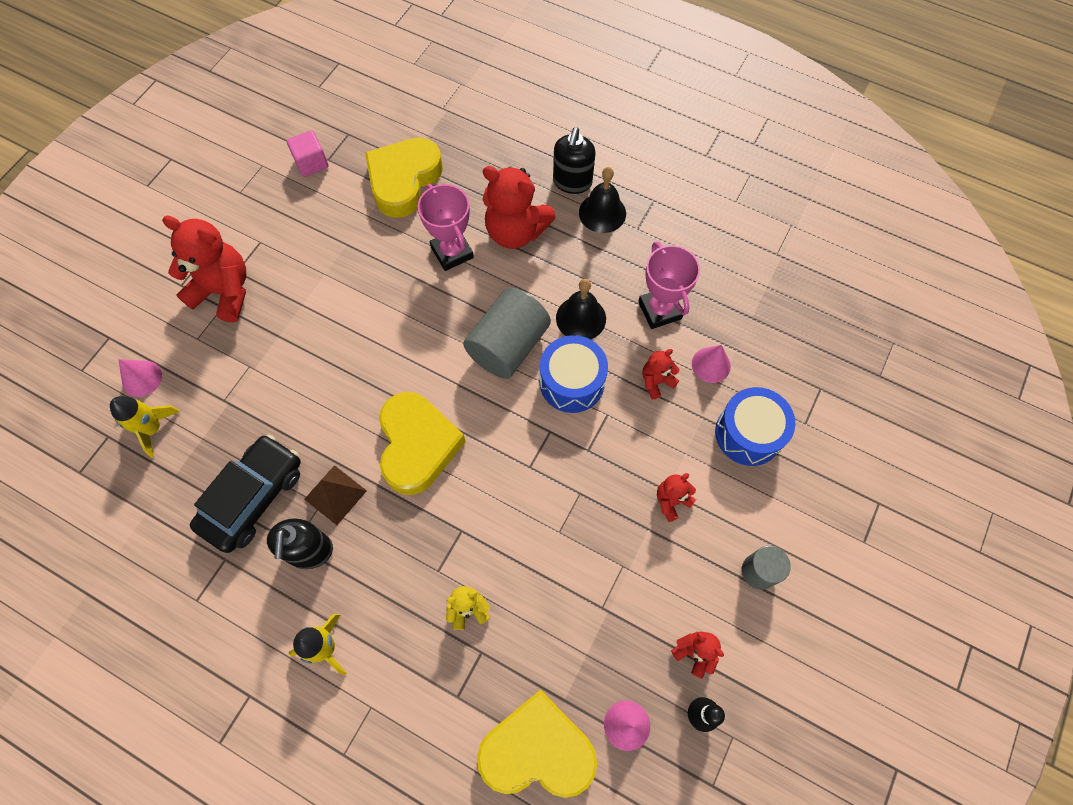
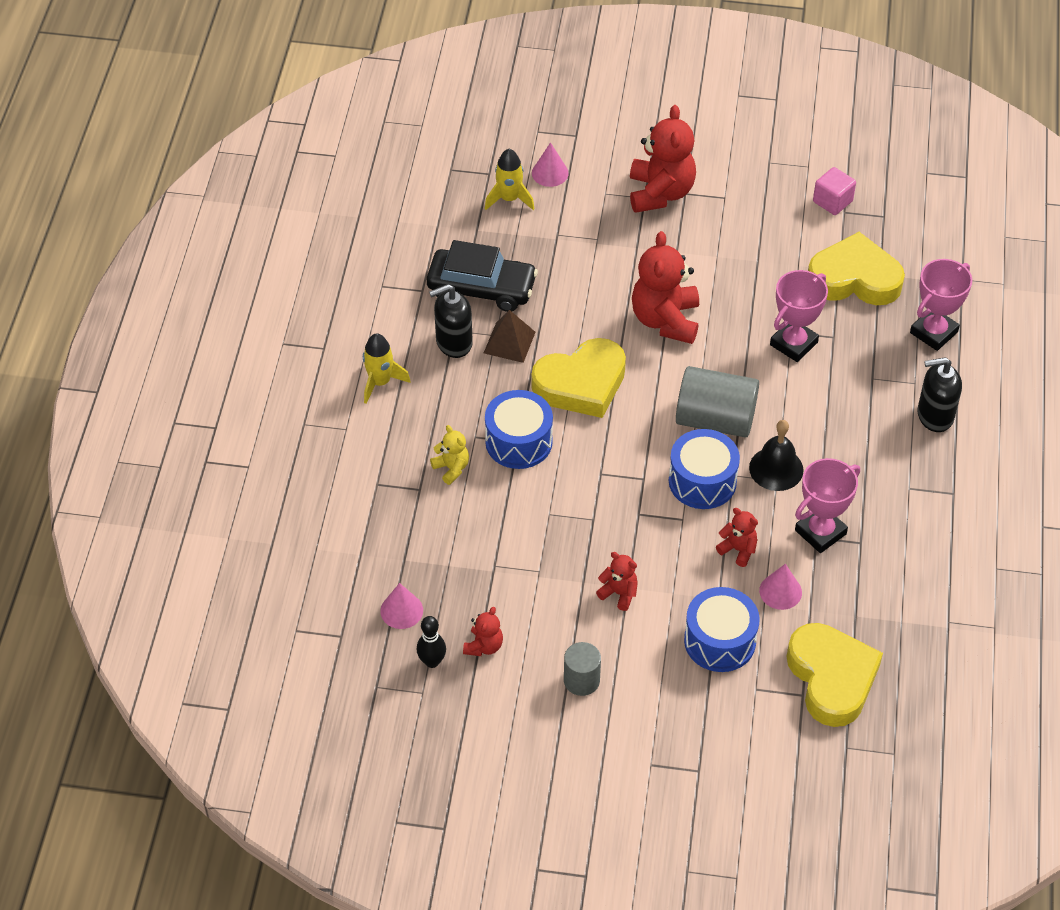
camera: 70 degrees right, 15 degrees down
yellow heart [477,690,597,798] -> yellow heart moved to [786,623,883,727]
red teddy bear [482,166,555,249] -> red teddy bear moved to [632,231,699,344]
black bell [579,167,626,233] -> none
none -> blue drum [485,390,553,469]
none -> pink trophy [910,259,972,351]

